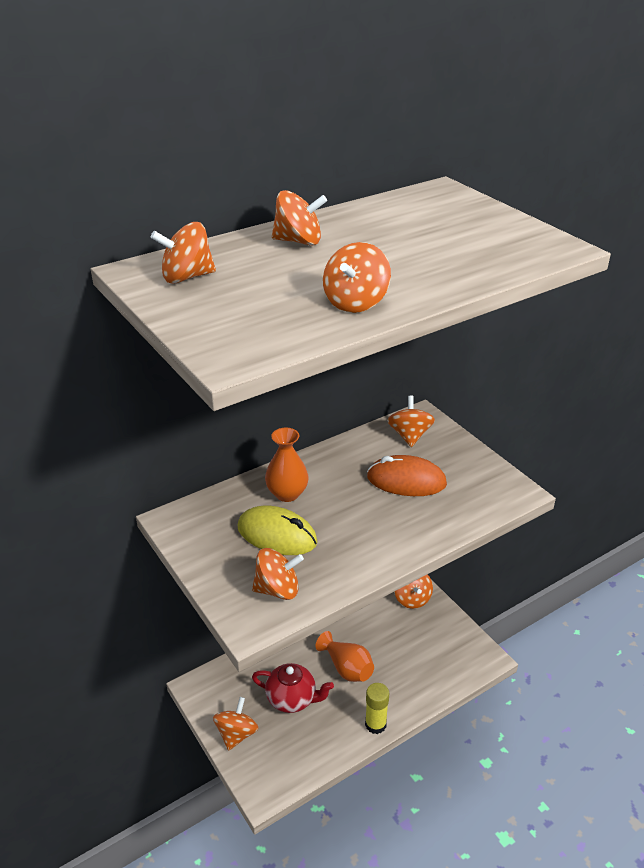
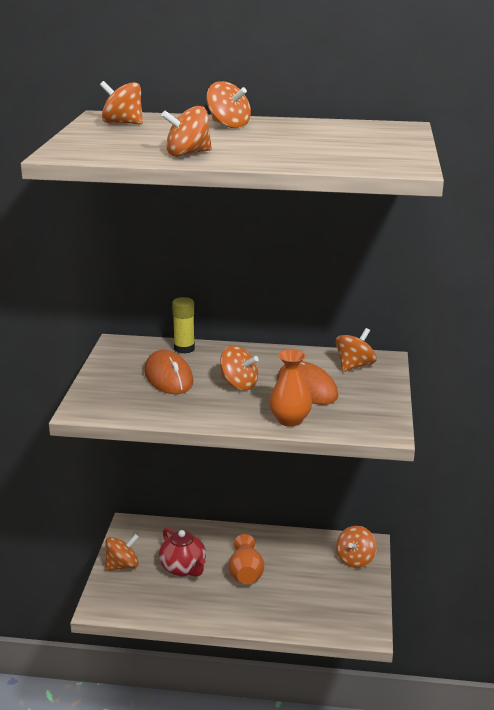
camera: 40 degrees right, 10 degrees down
yellow mouse [237,505,318,555] -> orange mouse [144,350,193,394]
orange spinning top [252,548,304,600] -> orange spinning top moved to [220,346,259,390]
orange vase [265,428,309,502] -> orange vase moved to [269,349,312,427]
yellow glue stick [365,683,389,734] -> yellow glue stick moved to [172,297,195,354]

